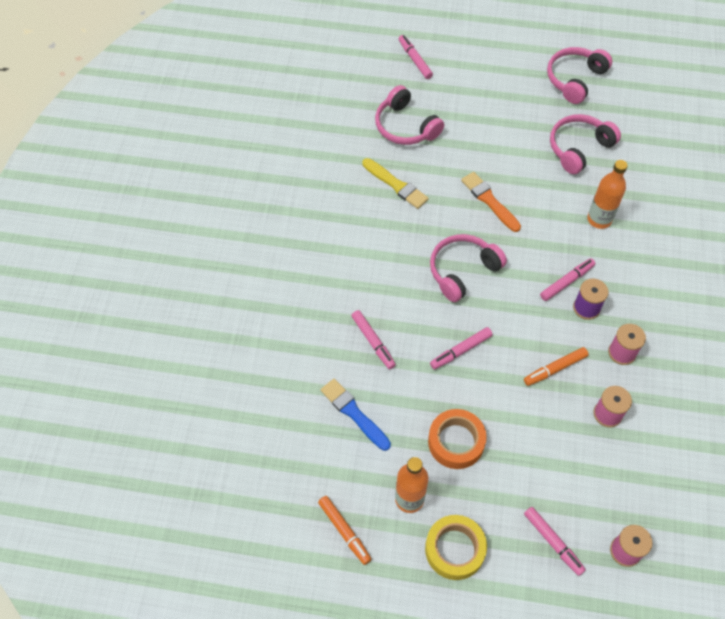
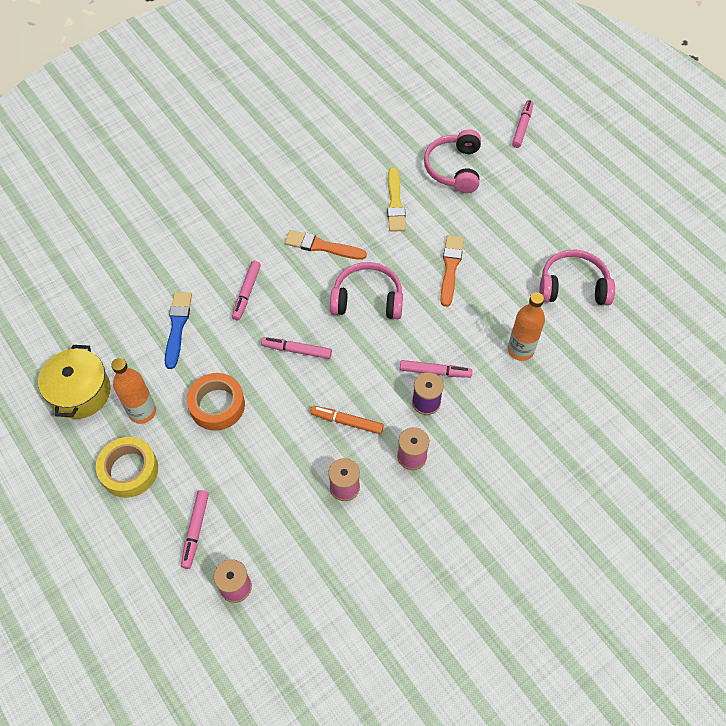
camera: 45 degrees right, 0 degrees up
orange marker [318,496,371,565] -> yellow pot [38,345,111,419]
pink headphones [547,47,612,104] -> none
none -> orange brush [285,230,367,260]

